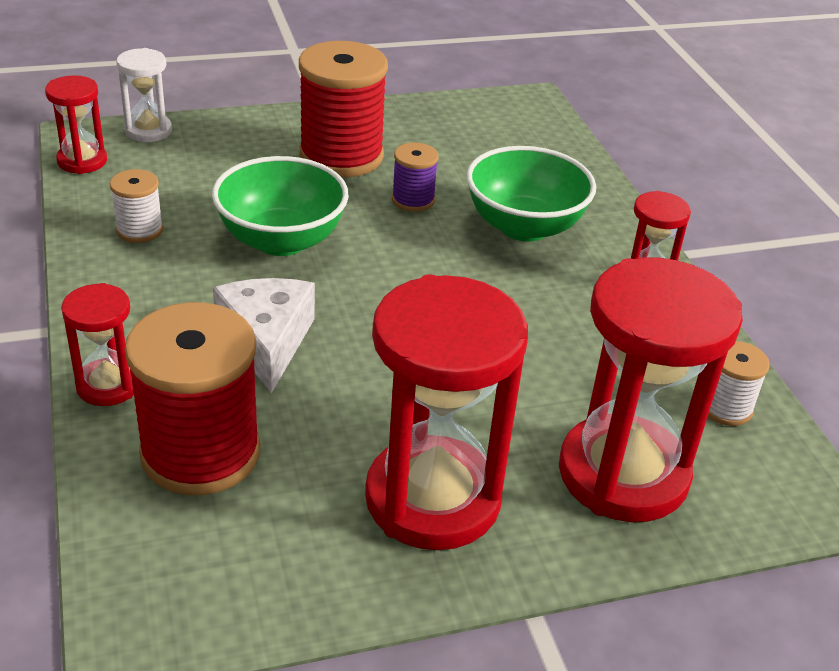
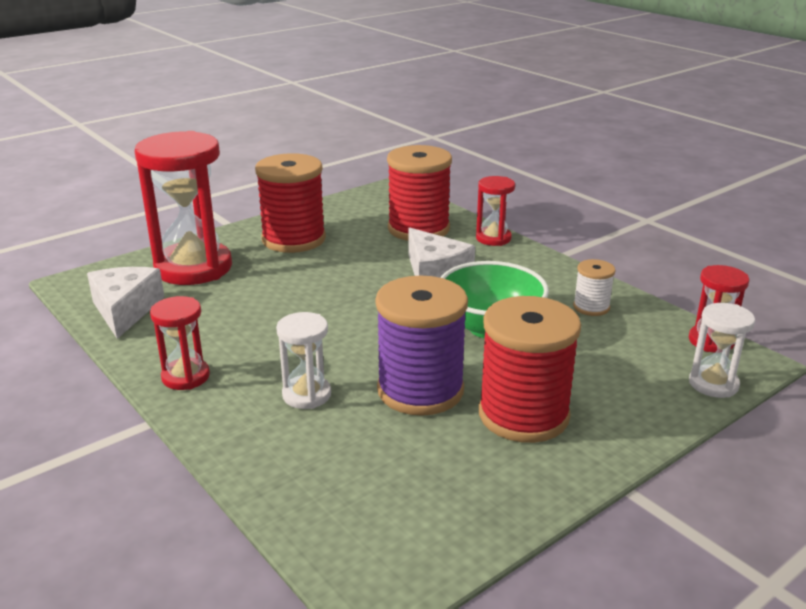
camera: 160 degrees right, 10 degrees down
red hourglass [365,274,528,550] -> red spool [255,153,326,253]
purple spool [392,142,439,212] -> purple spool [375,276,468,416], size x2.04
green bowl [466,146,596,242] -> white hourglass [276,312,331,409]
white spool [708,341,770,426] -> white cheese [87,267,165,339]

